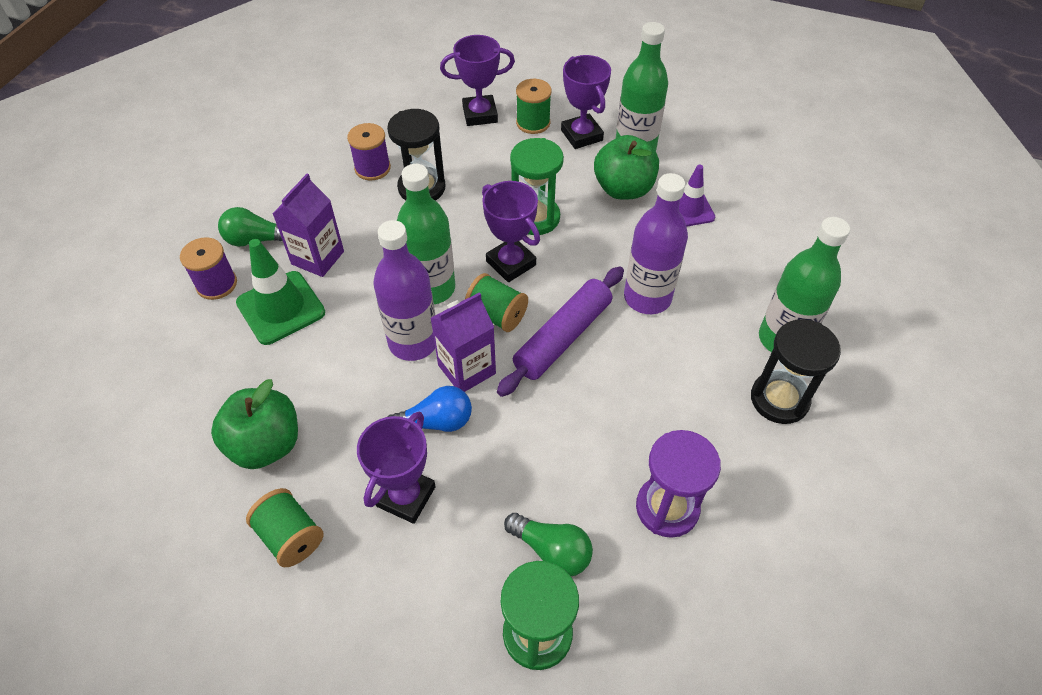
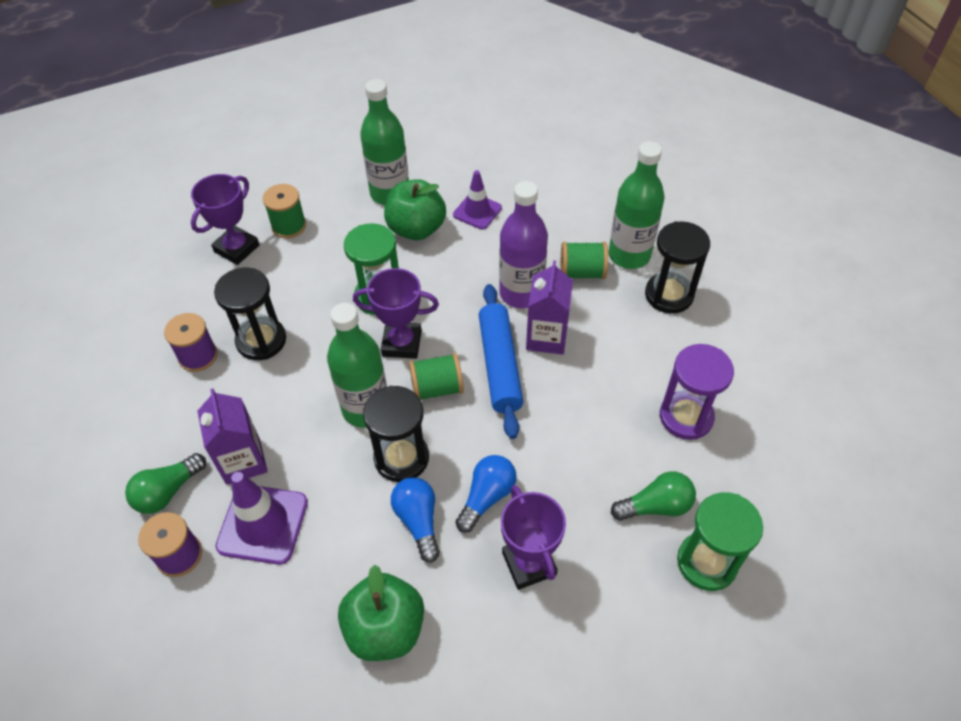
camera: 45 degrees left, 0 degrees up
green traffic cone [236,239,325,345] -> purple traffic cone [215,472,308,565]
green spool [246,488,323,567] -> green spool moved to [561,242,608,279]
purple bottle [373,220,435,361] -> black hourglass [363,386,429,482]
purple carton [431,292,496,392] -> purple carton moved to [526,260,573,355]
purple rolling pin [497,266,624,397] -> blue rolling pin [479,284,523,439]
purple trophy [561,55,611,149] -> none
none -> blue light bulb [391,477,440,563]

